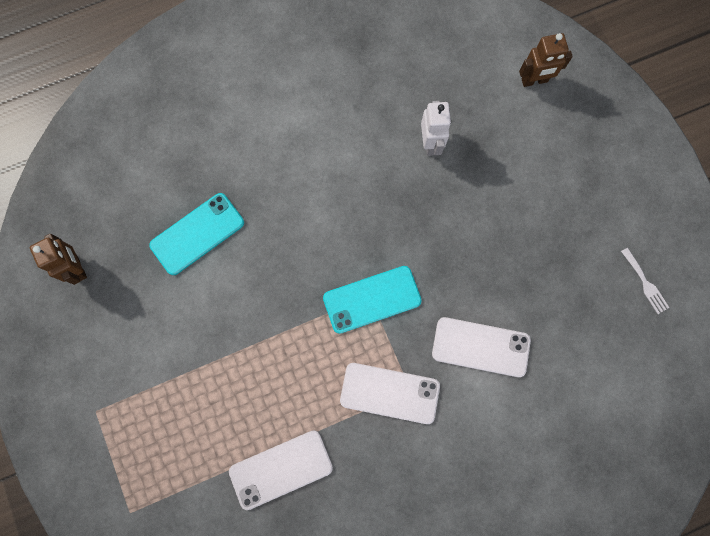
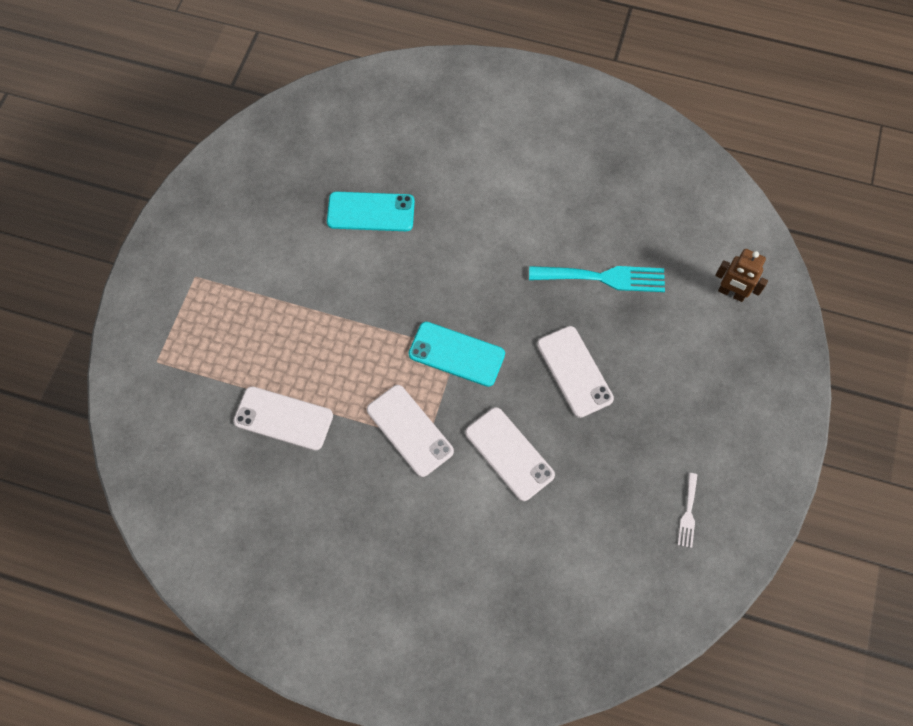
camera: 40 degrees right, 10 degrees down
brown robot [30,234,87,285] -> none
white robot [421,101,451,156] -> turquoise fork [529,266,665,292]
none -> white phone [537,326,614,418]

